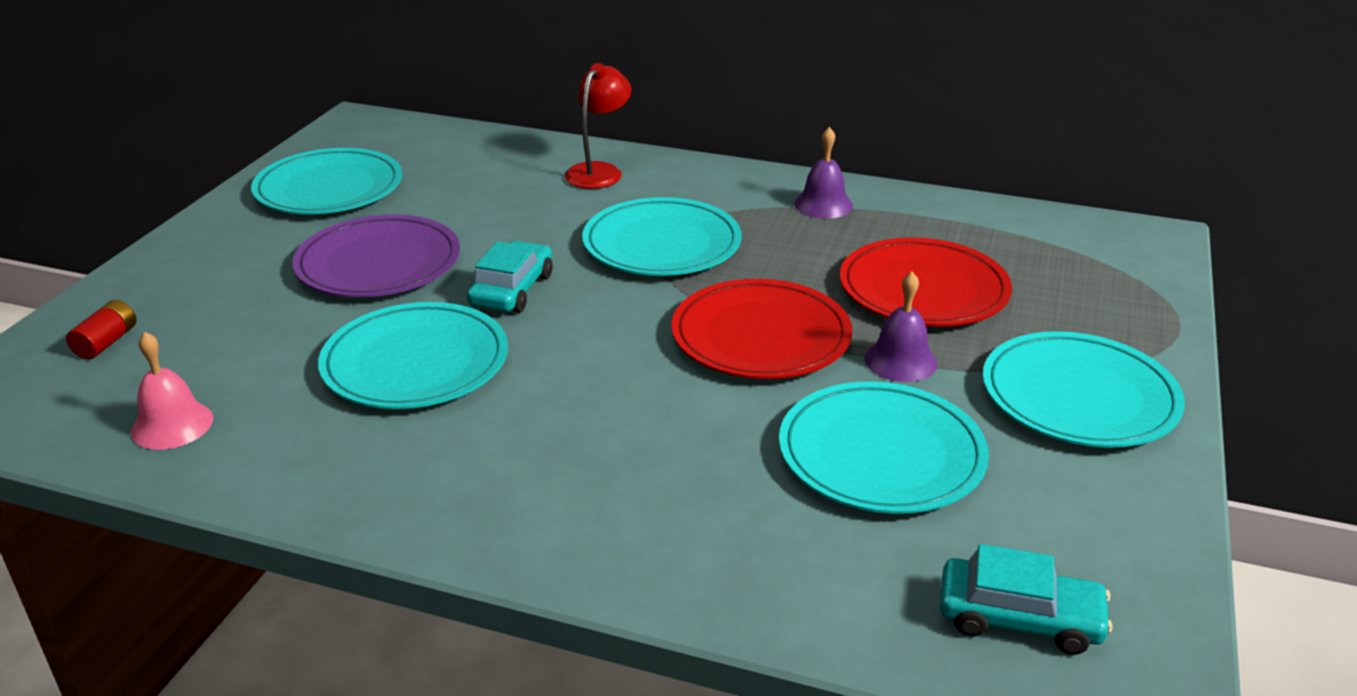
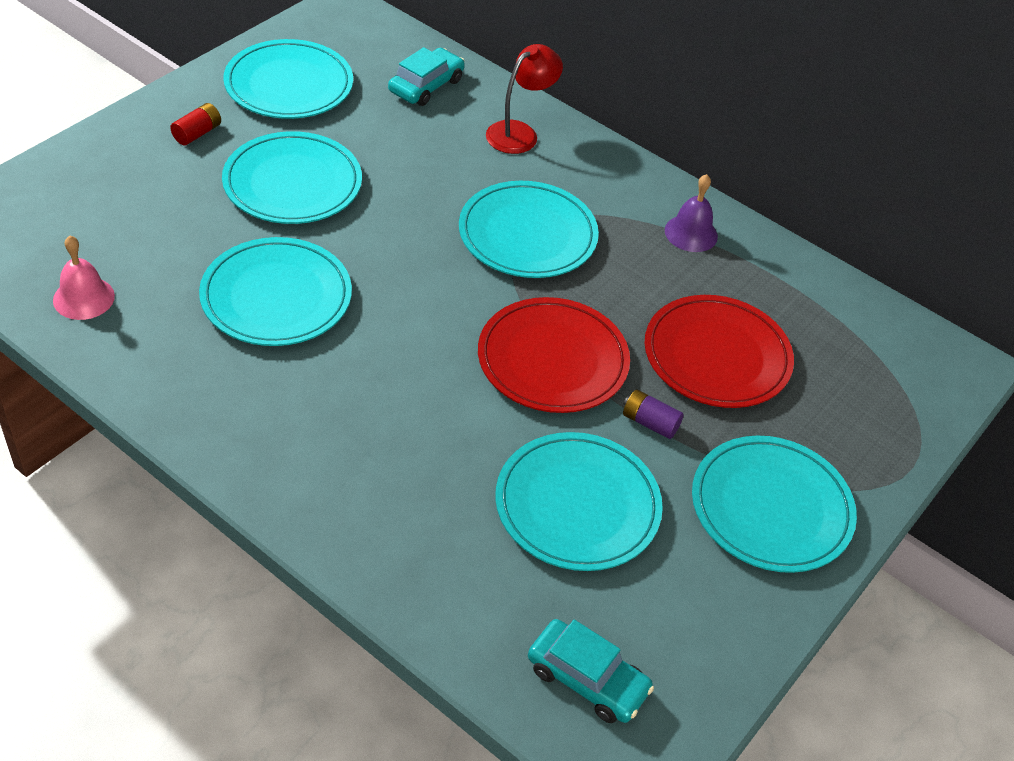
camera: 15 degrees right, 15 degrees up
red battery [66,300,136,360] -> red battery moved to [170,103,221,146]
purple plate [292,215,460,297] -> turquoise plate [222,131,362,224]
turquoise car [467,241,553,313] -> turquoise car moved to [388,47,465,106]
purple bell [864,272,937,382] -> purple battery [623,389,684,439]

